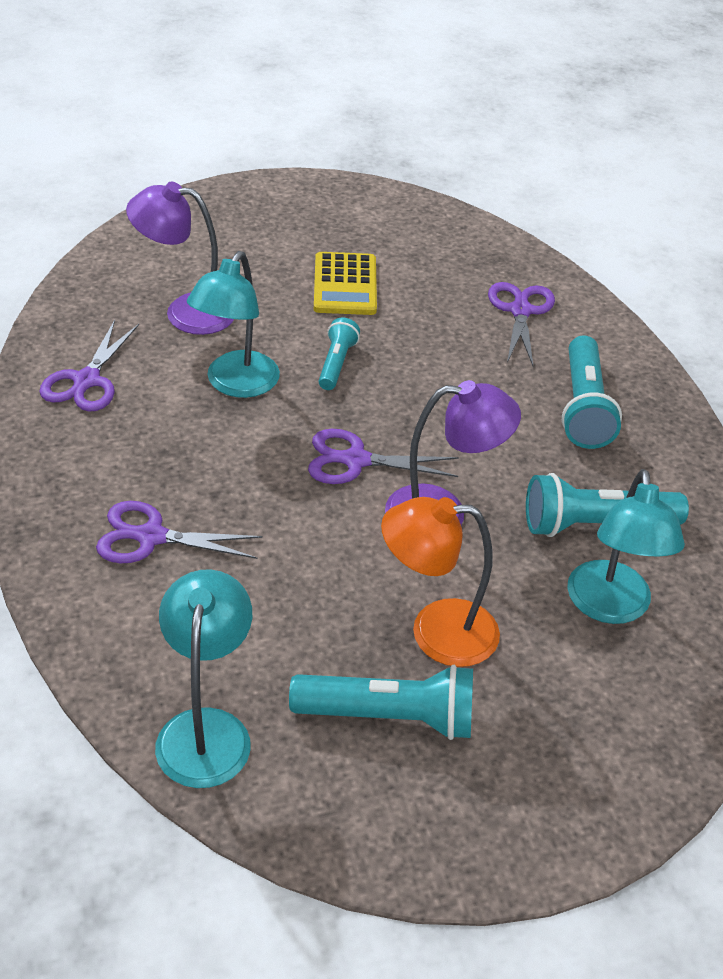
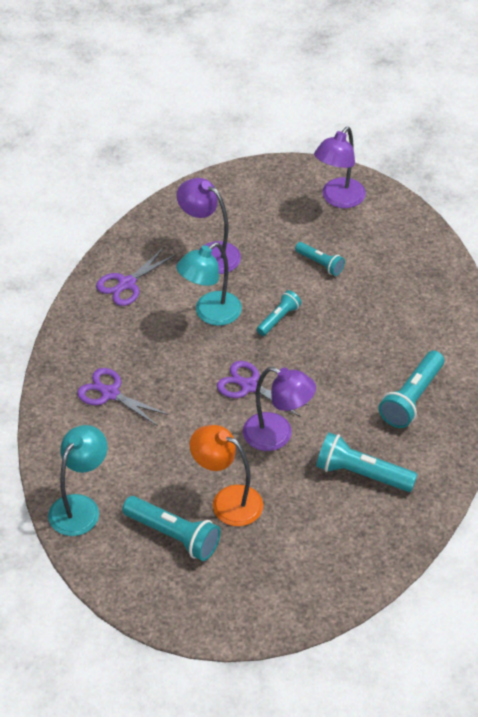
camera: 30 degrees right, 5 degrees up
yellow calculator [314,252,377,315] -> turquoise flashlight [295,242,345,276]
purple scissors [488,282,555,366] -> none
turquoise lamp [567,469,685,624] -> none
none -> purple lamp [314,127,366,208]

